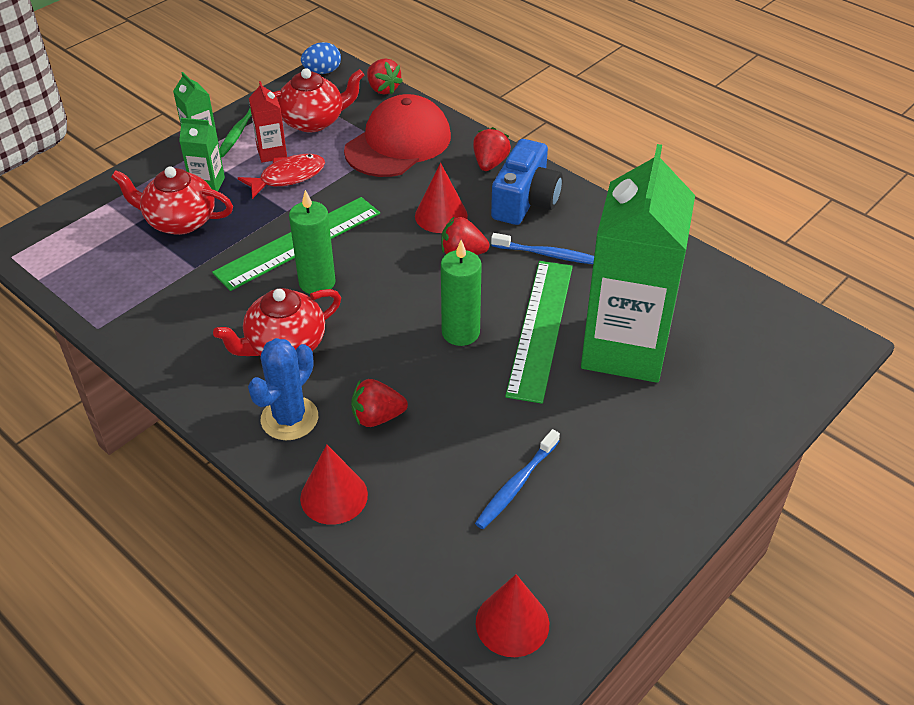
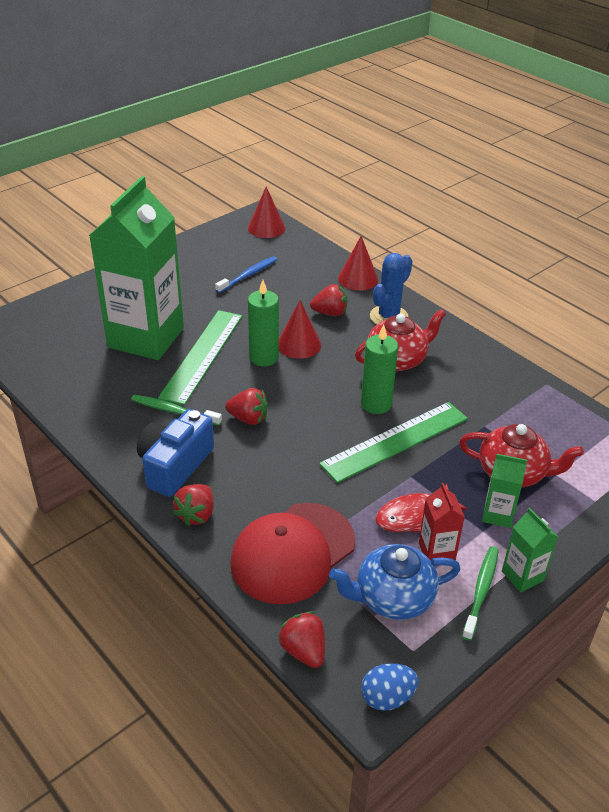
camera: 175 degrees left, 5 degrees down
red teapot [274,68,364,132] -> blue teapot [329,544,460,620]
red cone [415,163,468,233] -> red cone moved to [279,300,321,359]
blue toothbrush [491,233,594,264] -> green toothbrush [131,395,222,426]

